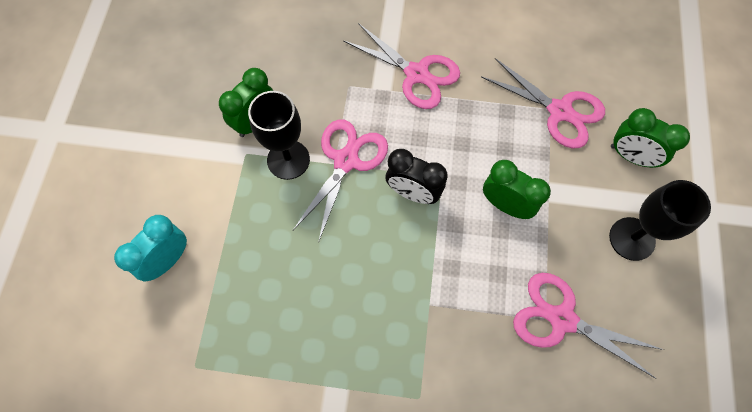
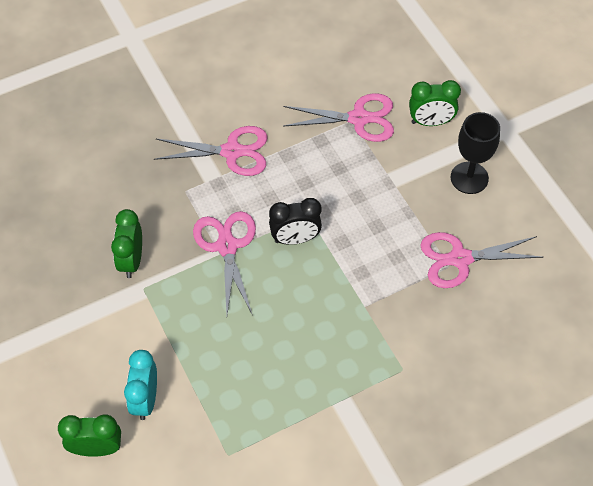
camera: 35 degrees left, 10 degrees down
black goblet [248,91,310,180] -> none
green clock [483,160,551,219] -> green clock moved to [58,414,121,457]

